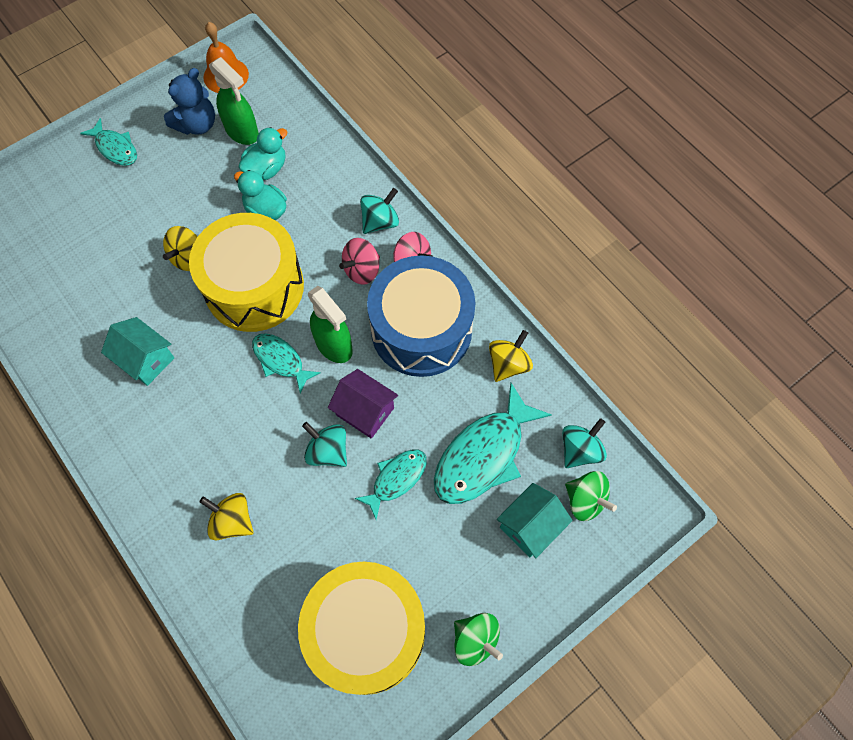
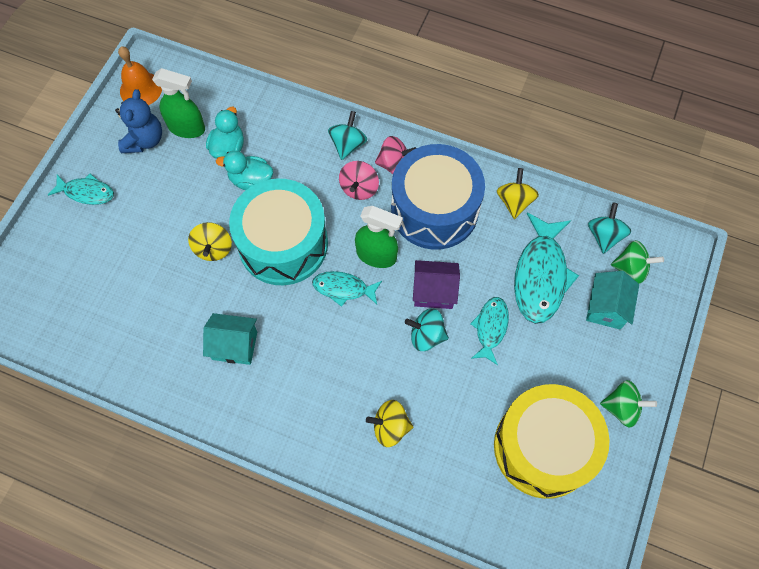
camera: 30 degrees left, 0 degrees up
yellow drum [189,213,304,332] -> turquoise drum [229,179,328,285]

